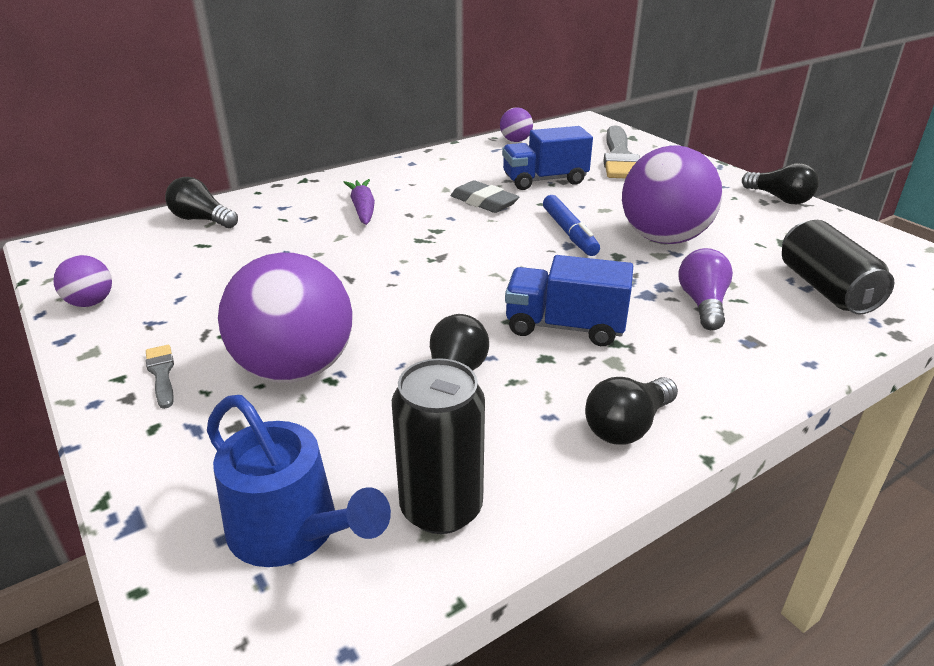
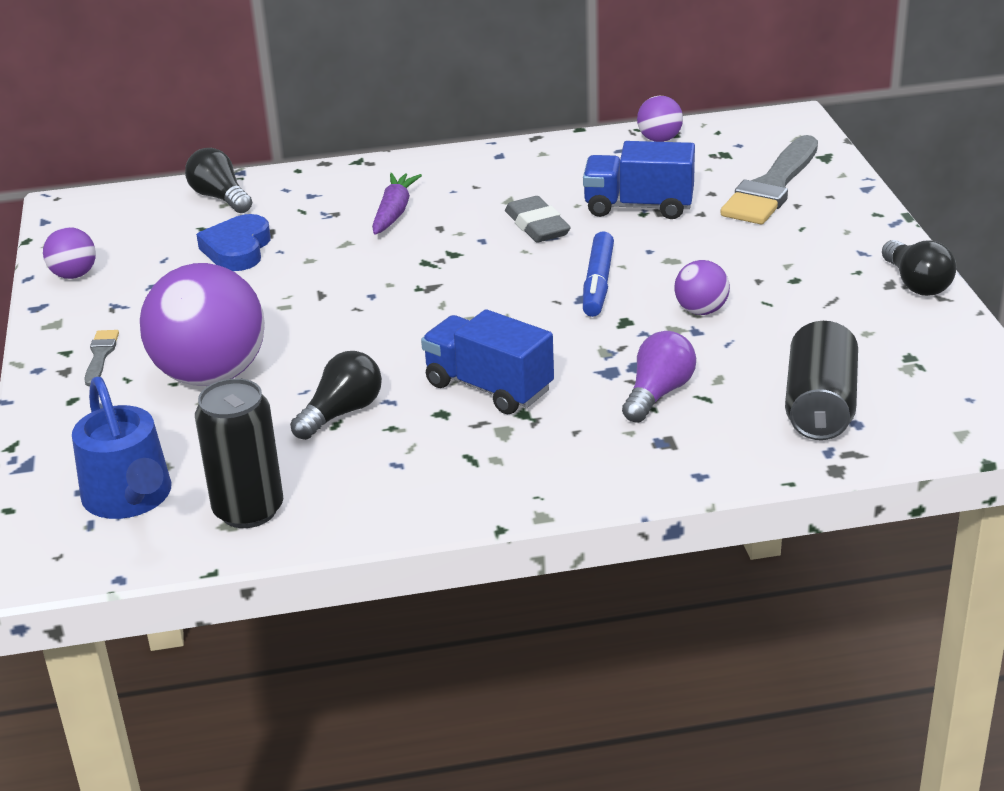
camera: 25 degrees right, 0 degrees up
black light bulb [585,377,678,445] -> none
purple ball [622,146,722,244] -> purple ball [674,260,730,315], size x0.47
none -> blue heart [196,214,271,271]

